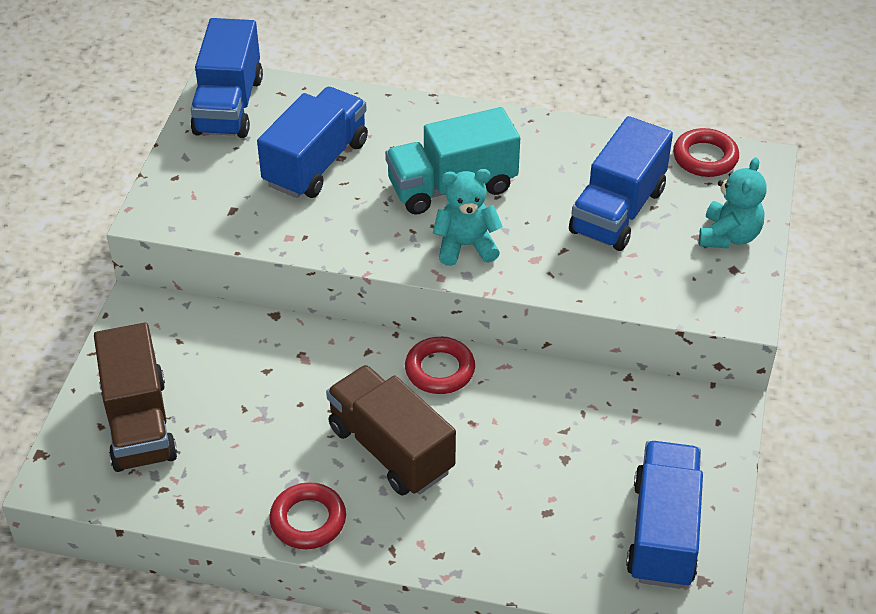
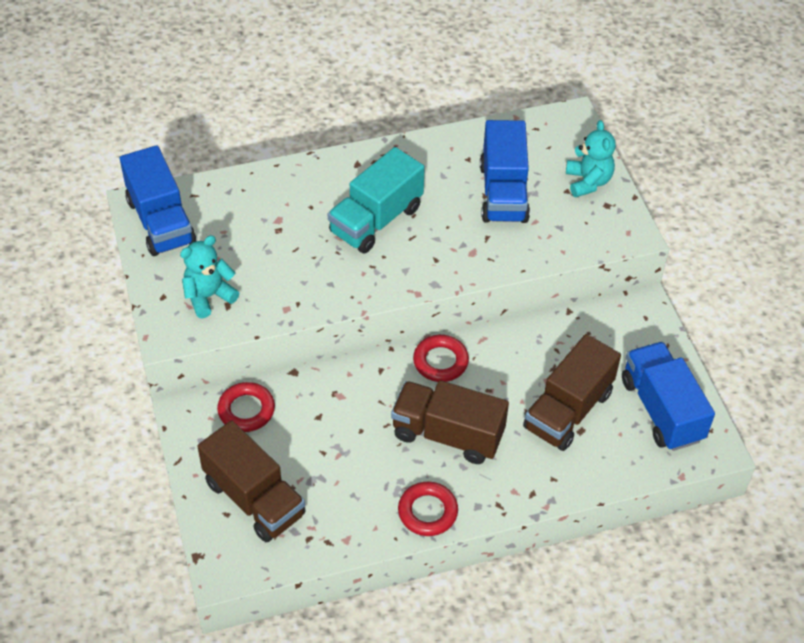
camera: 30 degrees left, 5 degrees up
blue truck [257,87,368,198] -> none
turquoise teddy bear [433,169,503,266] -> turquoise teddy bear moved to [180,235,239,318]
red ring [673,128,739,177] -> red ring moved to [217,382,275,432]
none -> brown truck [523,334,621,451]

